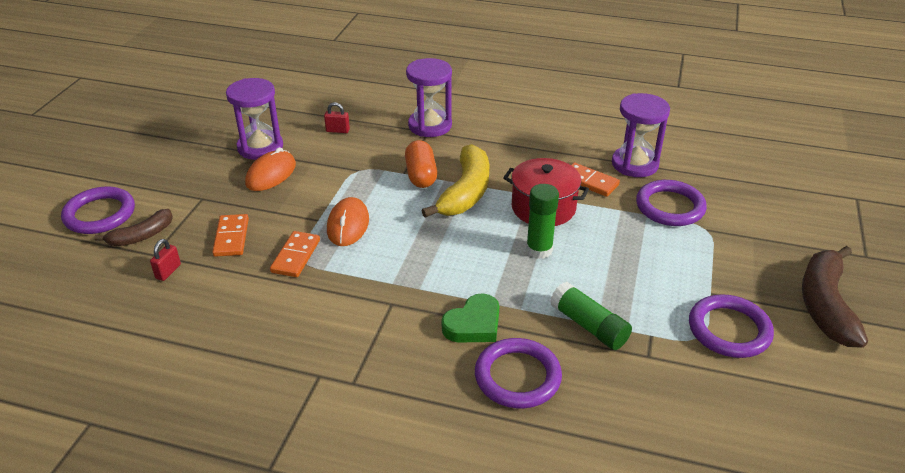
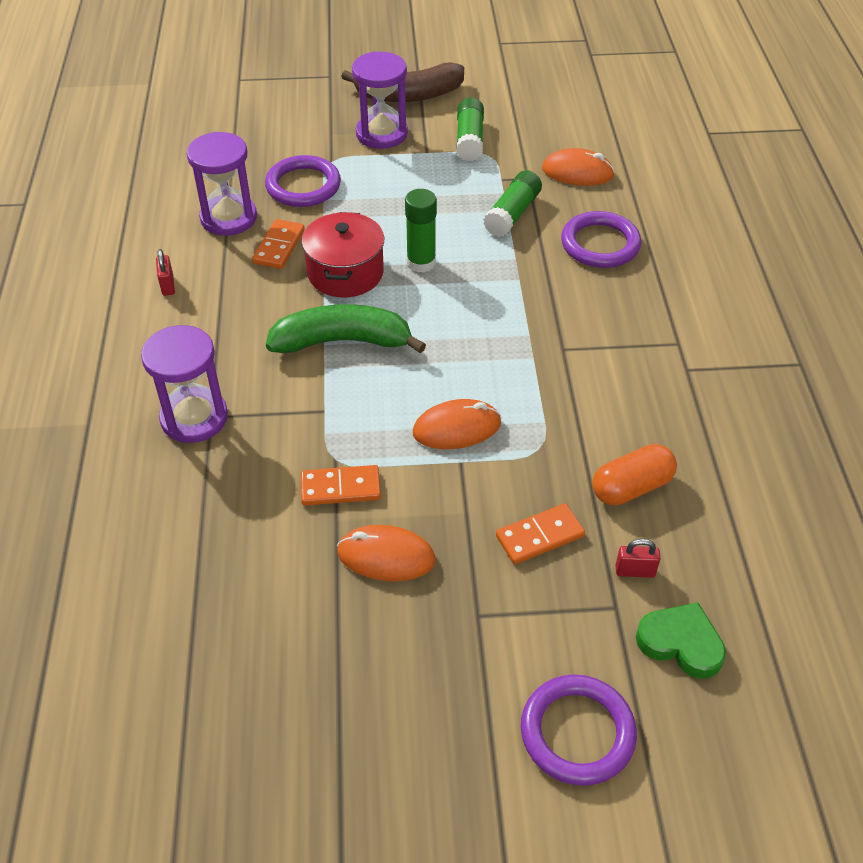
camera: 110 degrees left, 10 degrees up
brown banana [94,209,173,246] -> none
purple hourglass [226,78,283,160] -> purple hourglass moved to [352,51,408,149]
orange domino [270,231,320,277] -> orange domino moved to [301,465,381,506]
red padlock [324,102,350,133] -> red padlock moved to [156,249,175,296]
orange capsule [405,140,437,188] -> orange capsule moved to [592,444,677,506]
yellow banana [422,144,490,218] -> green banana [266,304,426,354]
green heart [442,293,499,343] -> green heart moved to [636,602,726,679]
purple ring [689,295,774,358] -> green glue stick [456,97,484,162]
none -> orange mouse [542,148,615,186]

